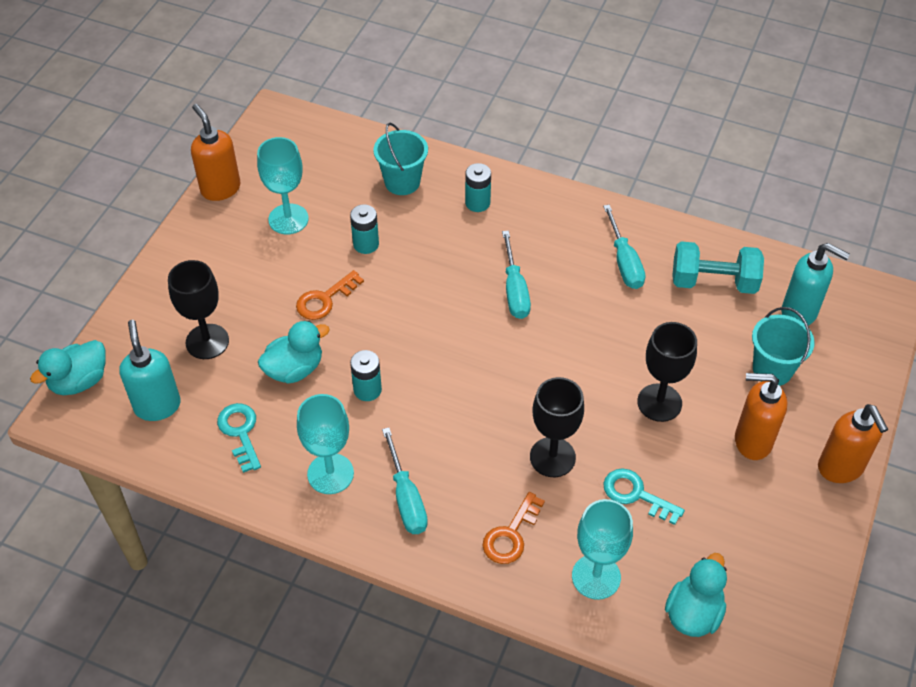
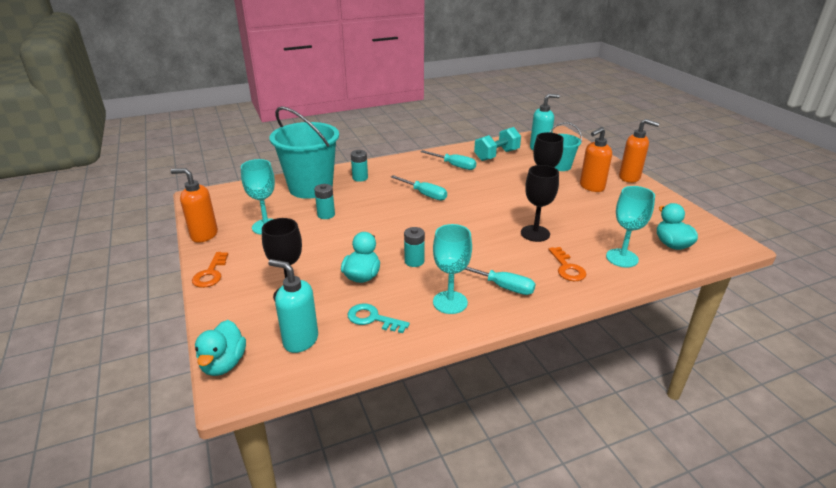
camera: 45 degrees left, 20 degrees down
orange key [296,270,364,320] -> orange key moved to [192,252,228,288]
turquoise bucket [374,123,428,195] -> turquoise bucket [269,106,339,199], size x1.88
turquoise key [603,469,685,525] -> none

